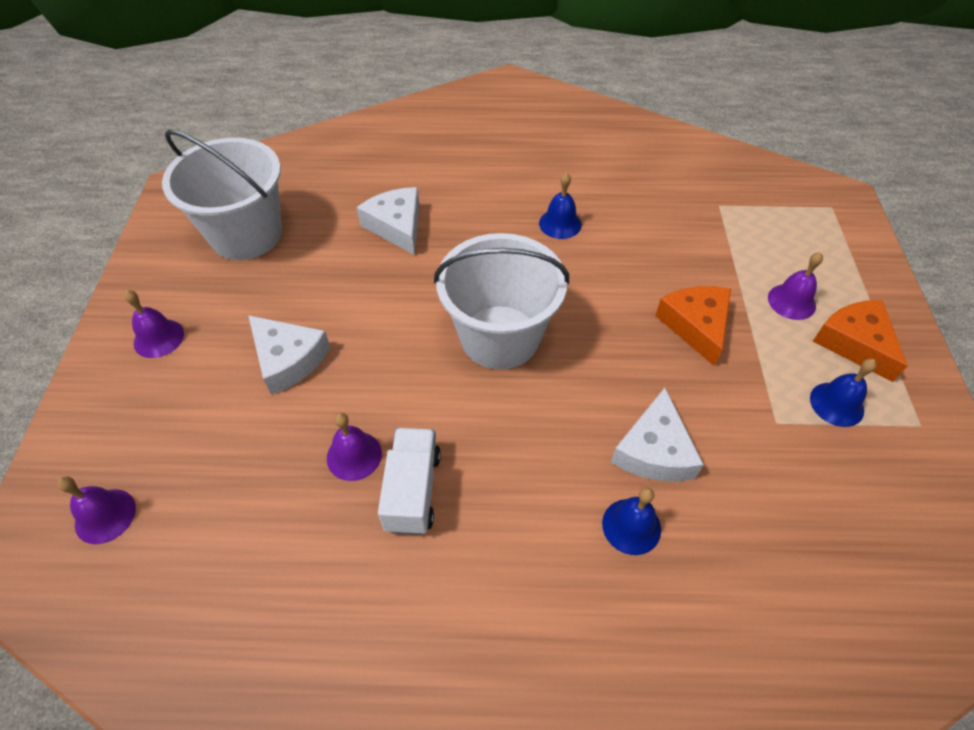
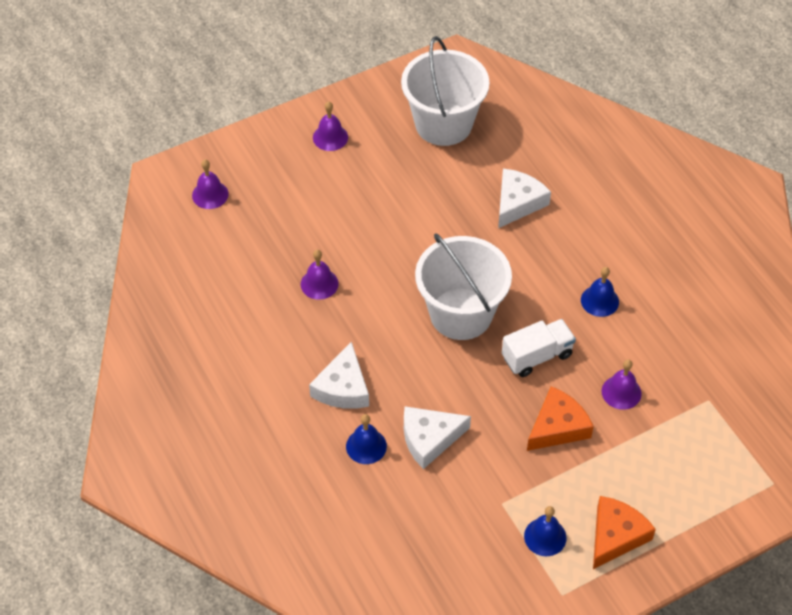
camera: 60 degrees right, 0 degrees up
white cheese [248,315,330,395] -> white cheese moved to [309,341,369,409]
white truck [378,428,441,535] -> white truck moved to [502,319,576,377]
purple bell [768,252,823,320] -> purple bell moved to [602,359,642,410]

